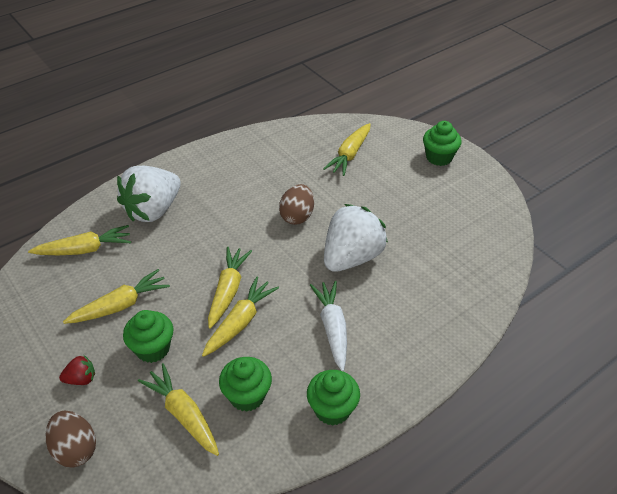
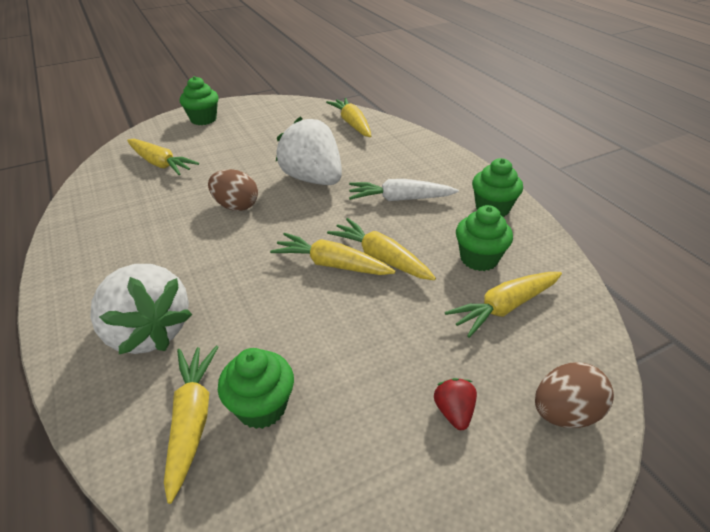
camera: 80 degrees left, 5 degrees down
yellow carrot [63,269,170,324] -> yellow carrot moved to [326,98,371,137]
green cupcake [123,310,174,363] -> green cupcake moved to [218,348,294,429]

